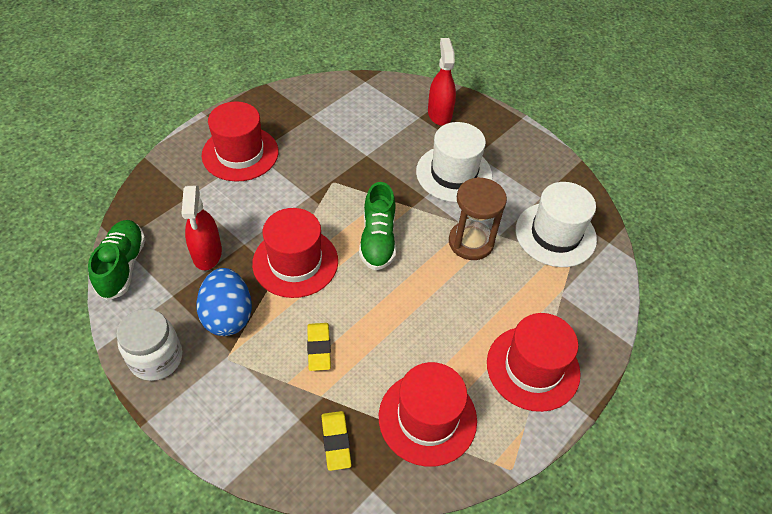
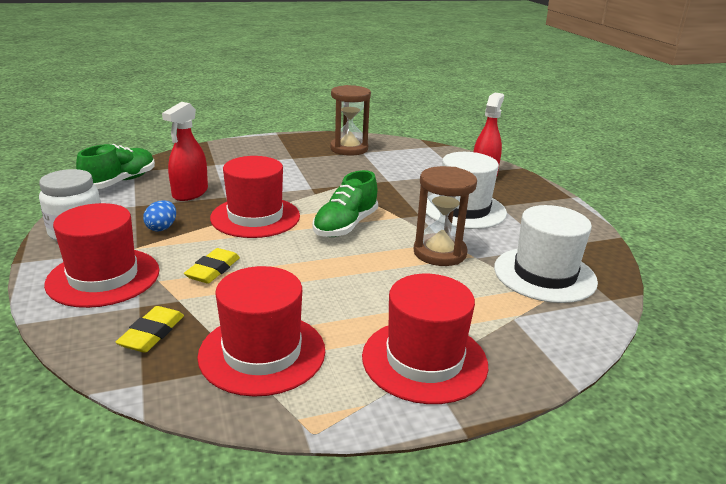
camera: 30 degrees right, 25 degrees down
blue egg [196,268,252,336] -> blue egg [143,200,176,232], size x0.53
red hat [202,102,278,182] -> red hat moved to [44,203,159,308]
none -> brown hourglass [330,85,371,156]

